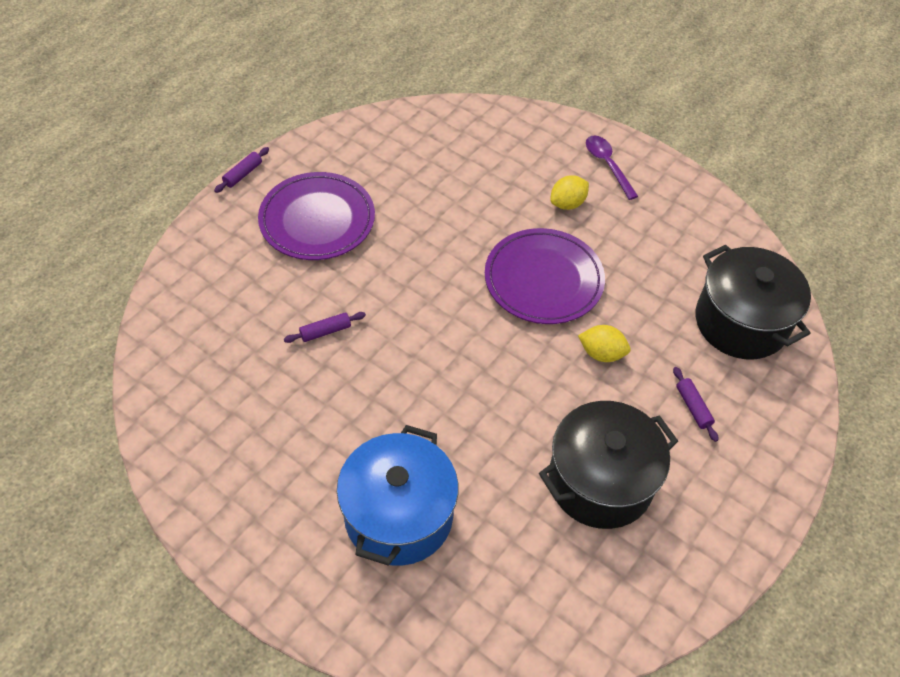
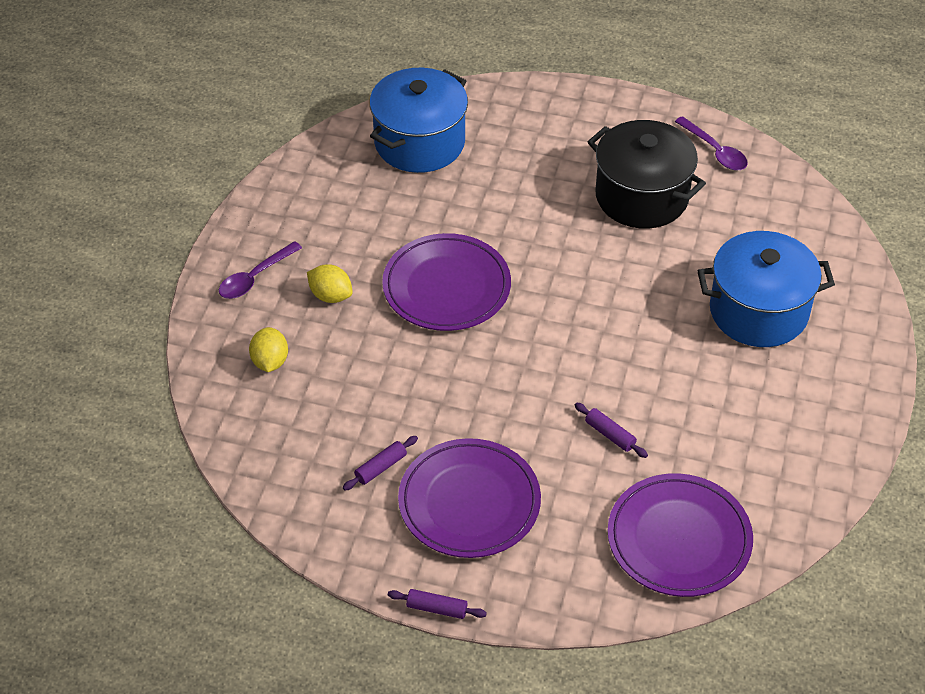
camera: 110 degrees left, 5 degrees down
yellow lemon [578,325,630,362] -> yellow lemon moved to [249,327,288,372]
purple rolling pin [673,367,718,442] -> purple rolling pin moved to [343,436,418,491]
black pot [696,245,811,360] -> blue pot [369,68,468,173]
none -> purple plate [608,473,753,597]
none -> purple spoon [675,116,748,170]

